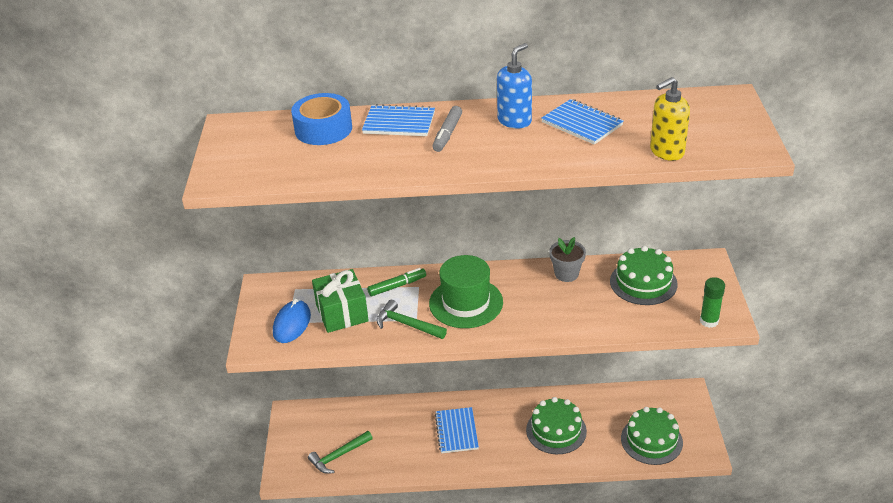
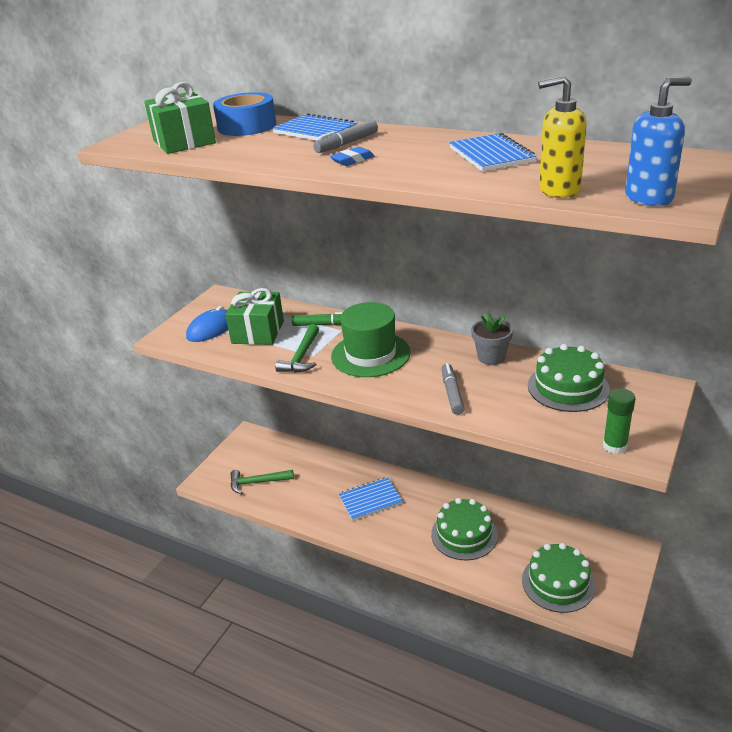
camera: 30 degrees right, 5 degrees down
green hammer [376,300,447,339] -> green hammer turned 135 degrees counterclockwise [275,324,319,373]
blue notebook [435,407,479,453] -> blue notebook turned 45 degrees clockwise [338,477,403,521]
blue soap dispenser [497,43,532,129] -> blue soap dispenser moved to [625,77,692,206]
none -> green gift [144,82,216,154]
none -> blue eraser [330,147,374,166]
none -> grey marker [442,363,465,415]

